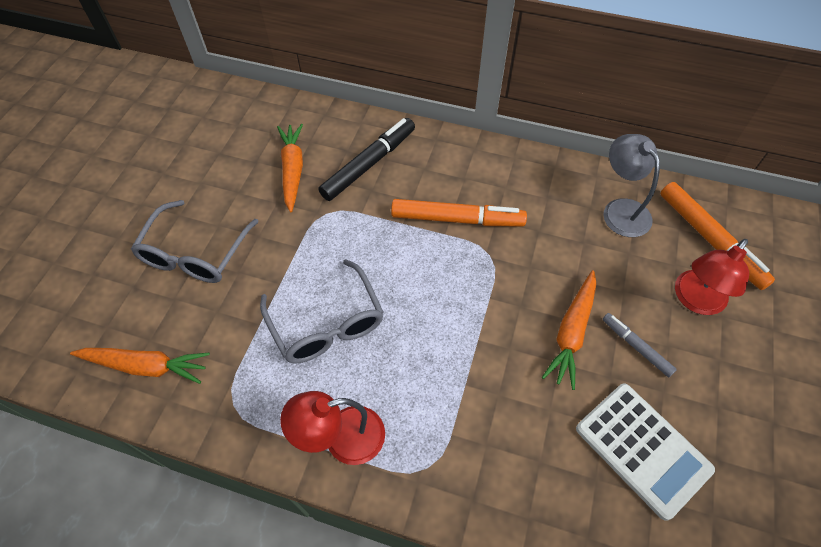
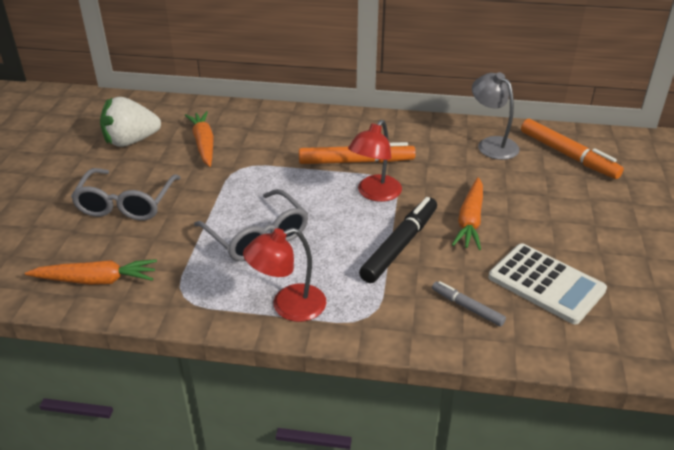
camera: 10 degrees left, 20 degrees down
black marker [318,118,415,201] -> black marker moved to [359,197,437,283]
grey marker [603,313,677,377] -> grey marker moved to [432,281,506,327]
red lamp [675,239,749,315] -> red lamp moved to [348,120,402,202]
none -> white strawberry [100,97,161,147]

